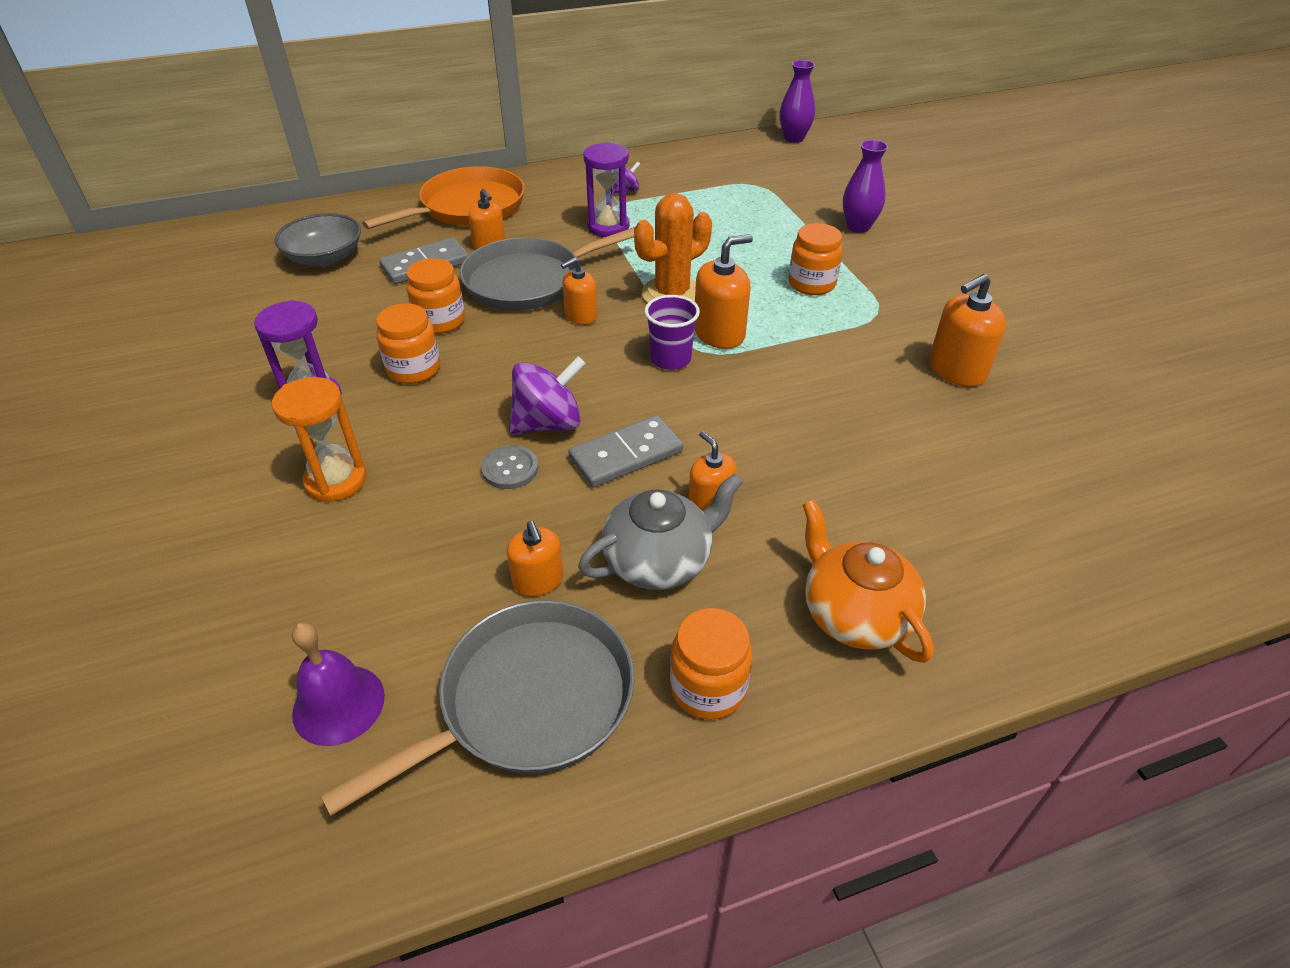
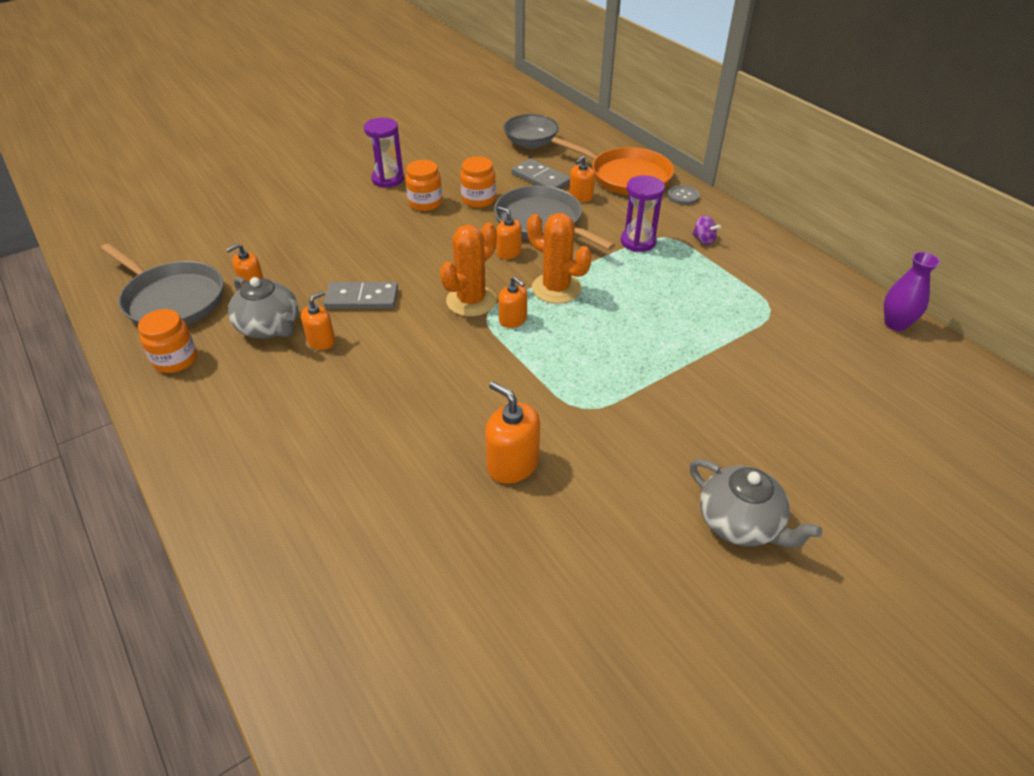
camera: 75 degrees right, 0 degrees up
orange hourglass [272,377,367,503] -> none
purple bell [292,622,385,746] -> none
grey button [481,445,538,489] -> grey button moved to [668,185,700,205]
purple spinning top [509,357,586,434] -> none
grey domino [568,415,683,487] -> grey domino turned 45 degrees counterclockwise [324,282,398,309]
purple cup [645,295,700,370] -> orange cactus [440,223,497,317]
orange soap dispenser [694,234,753,349] -> orange soap dispenser [498,277,527,328], size x0.65
orange jar [789,223,843,295] -> none
orange teapot [802,499,934,663] -> none
purple vase [843,140,888,233] -> none
none -> grey teapot [690,459,822,548]

